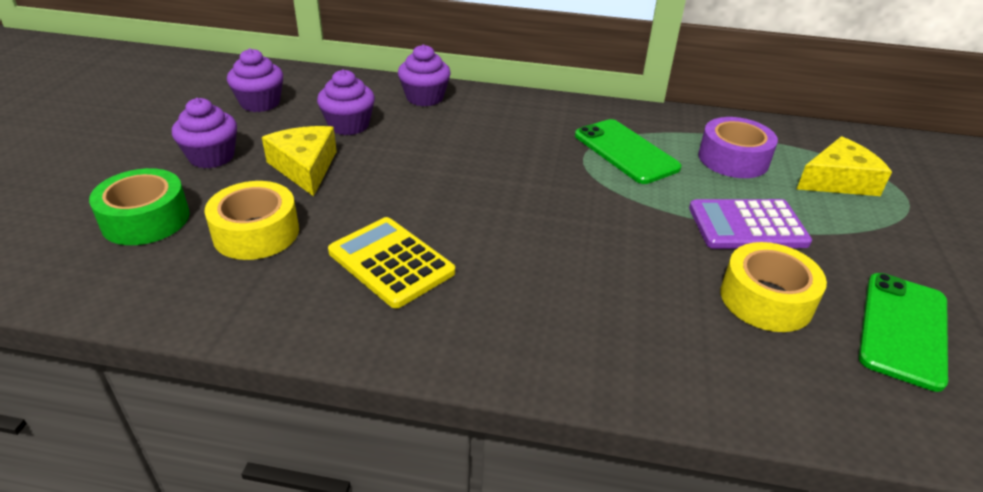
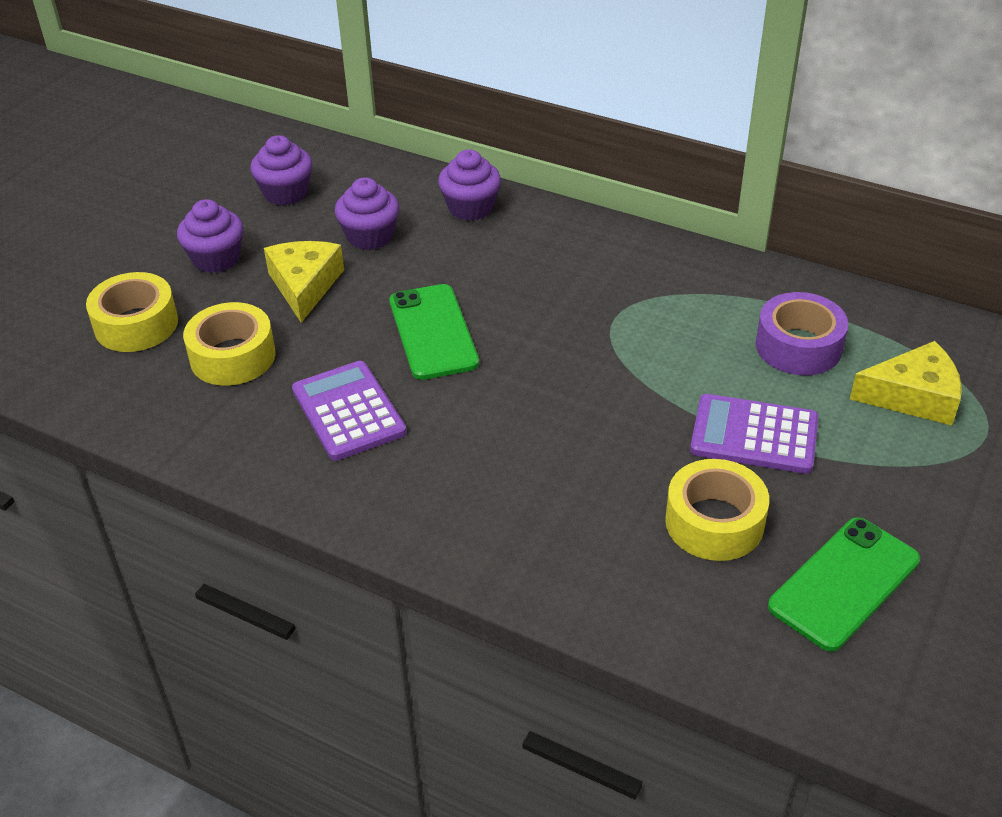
camera: 20 degrees right, 5 degrees up
green tape [89,168,189,245] -> yellow tape [86,272,178,352]
yellow calculator [328,217,455,308] -> purple calculator [292,361,407,461]
green phone [575,119,682,184] -> green phone moved to [389,284,479,380]

